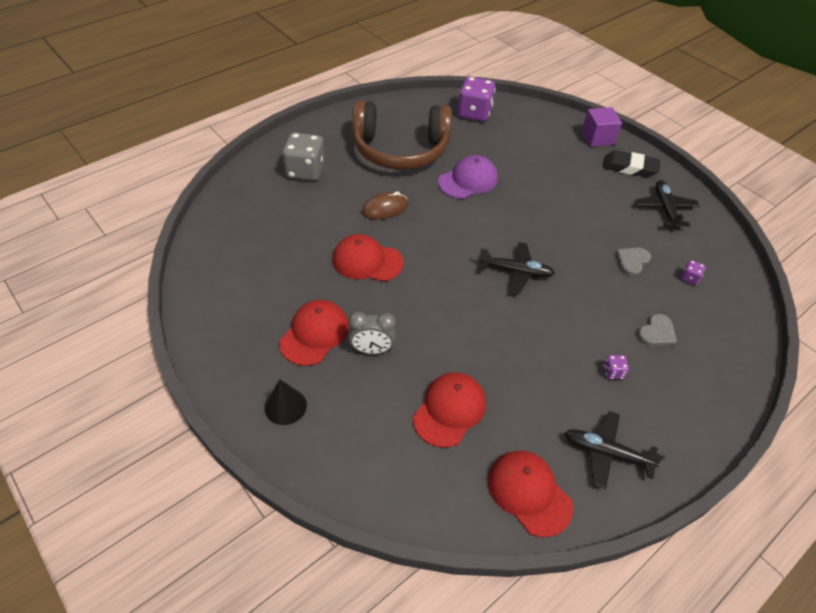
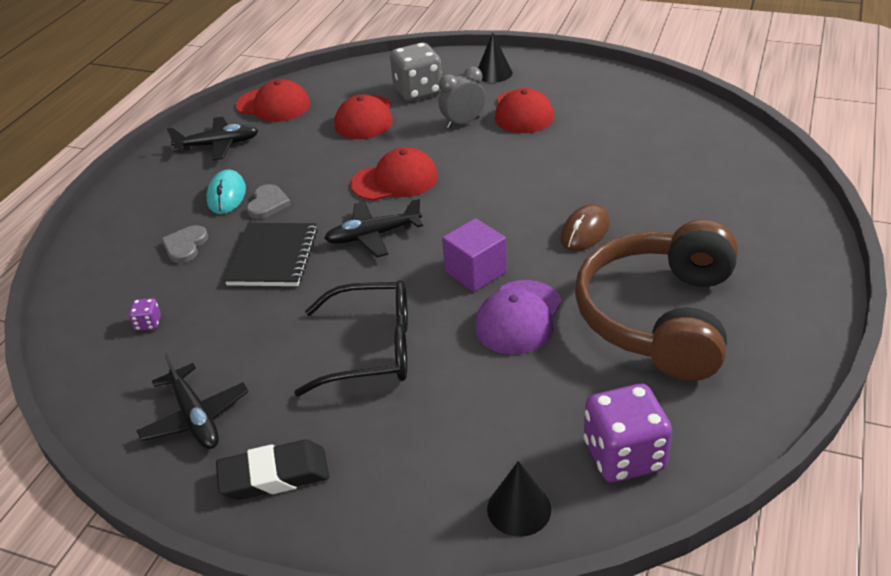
camera: 155 degrees right, 10 degrees down
grey dice [282,132,325,181] -> grey dice moved to [390,42,442,101]
red cap [333,234,404,282] -> red cap moved to [351,147,438,201]
brown headphones [352,100,452,170] -> brown headphones turned 45 degrees counterclockwise [575,220,738,381]
purple cube [582,107,622,147] -> purple cube moved to [442,218,507,292]
purple dice [603,355,629,379] -> turquoise mouse [206,169,246,214]
grey heart [616,247,651,276] -> grey heart moved to [247,184,291,219]
none -> black notebook [224,223,318,286]
none -> black glasses [294,280,408,396]
none -> black cone [487,461,551,537]

